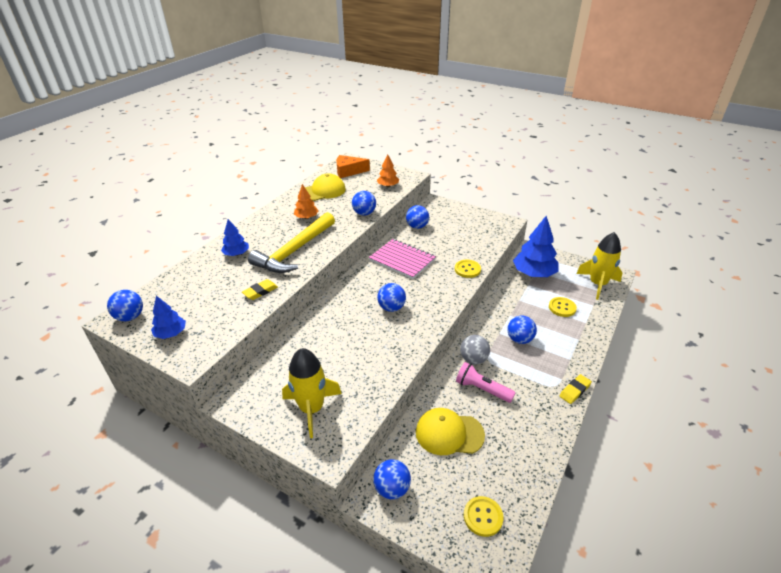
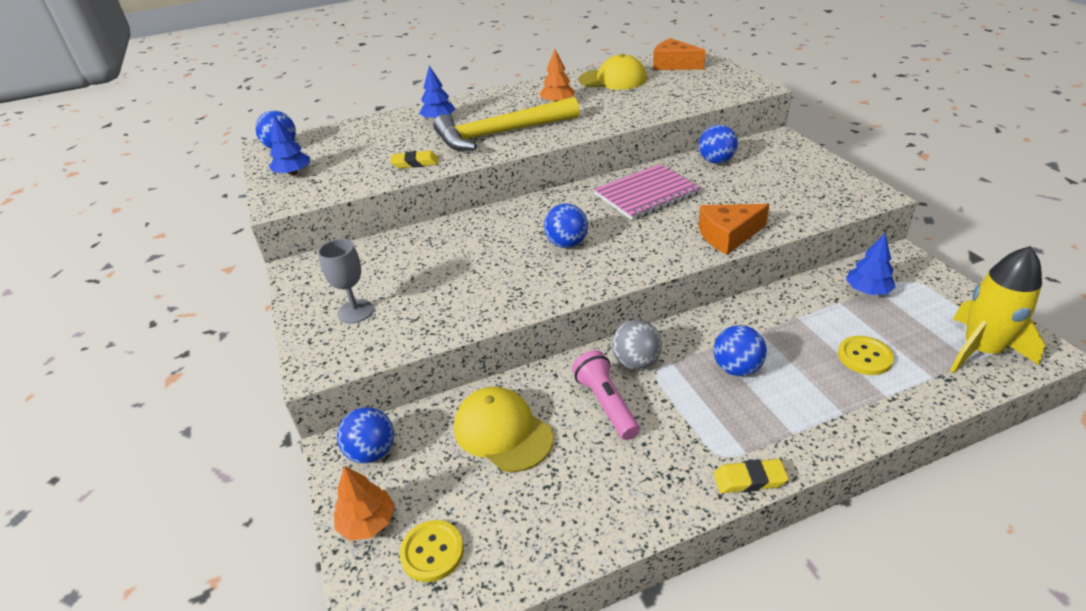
camera: 40 degrees right, 0 degrees up
yellow rocket [282,348,342,438] -> grey goblet [318,239,374,324]
blue ball [352,191,376,216] -> none
pink notebook [369,239,436,279] -> pink notebook turned 75 degrees clockwise [594,164,701,220]
orange tree [377,154,399,187] -> orange tree moved to [334,466,395,541]
yellow button [455,260,481,278] -> orange cheese [698,204,770,255]
blue tree [513,216,558,277] -> blue tree [846,234,896,295], size x0.55

